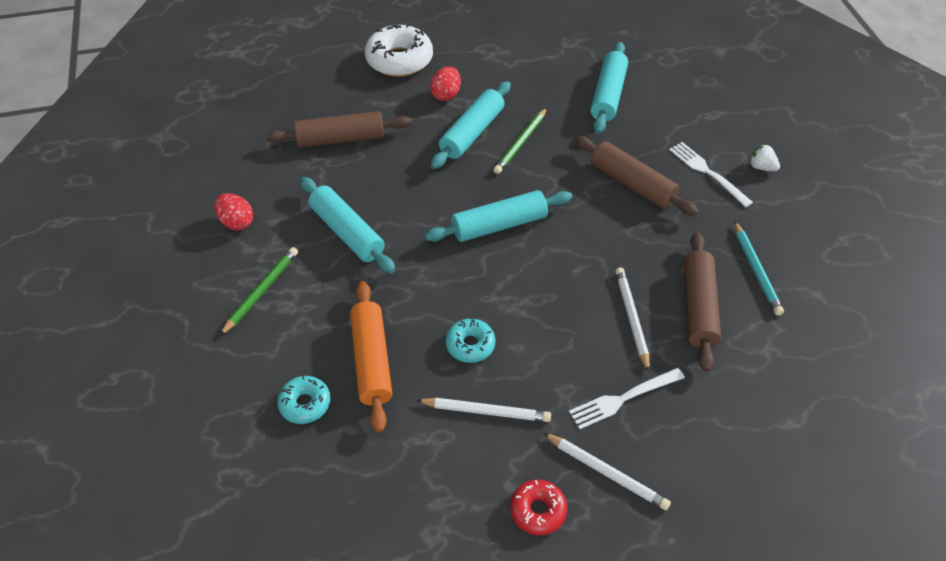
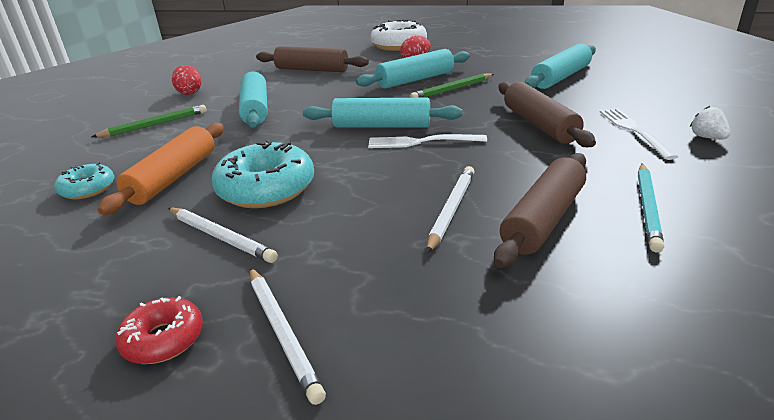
camera: 30 degrees right, 20 degrees down
turquoise donut [446,318,496,363] -> turquoise donut [212,139,314,208], size x1.79
white fork [569,368,685,429] -> white fork moved to [368,134,487,148]

